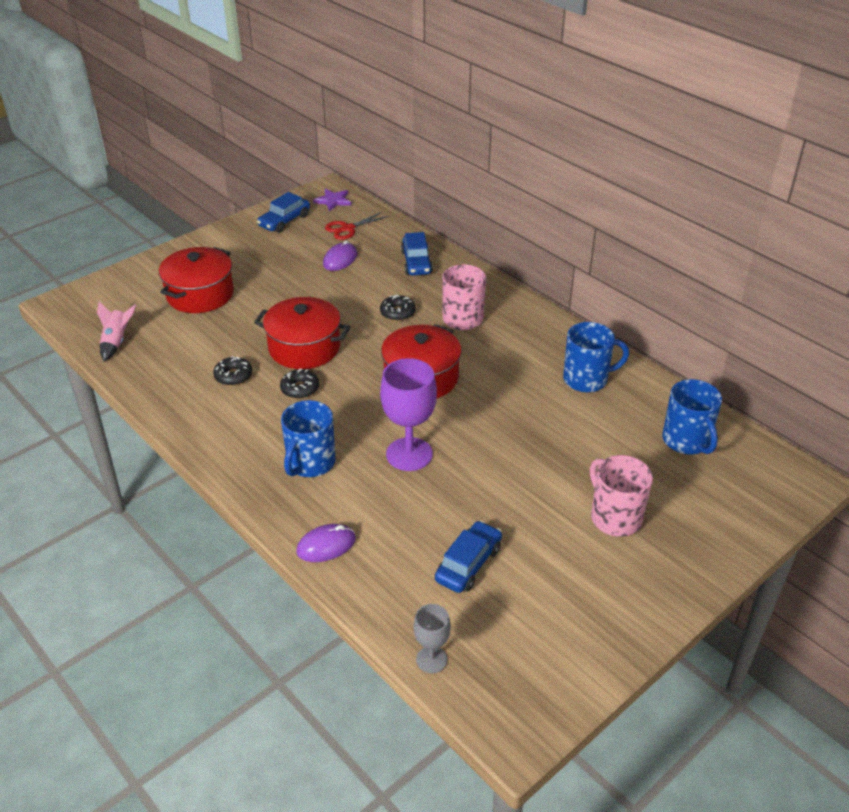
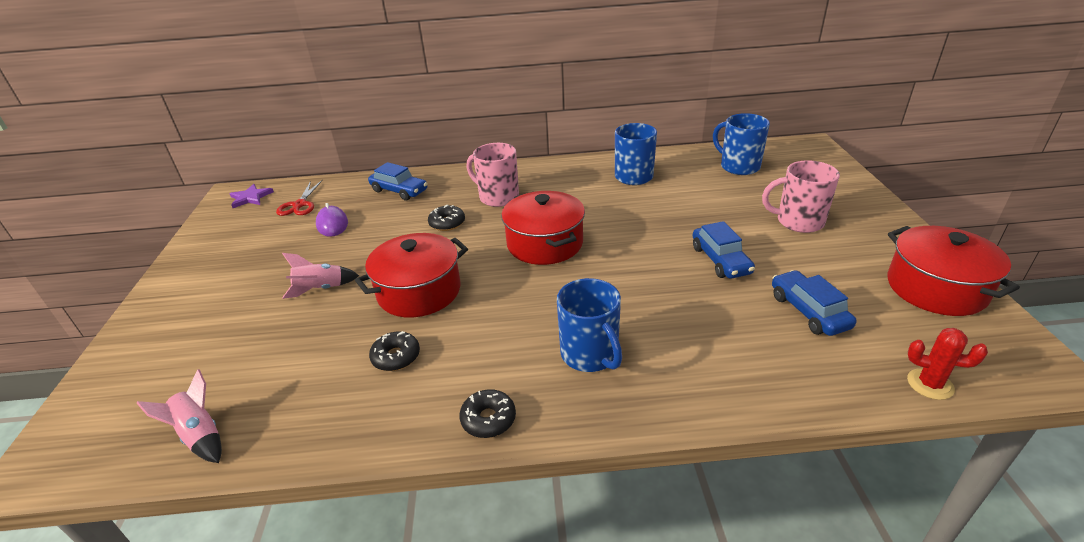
camera: 50 degrees left, 5 degrees down
red pot [159,247,234,313] -> red pot moved to [887,226,1020,316]
blue car [257,192,310,233] -> blue car moved to [693,221,755,279]
black donut [280,369,319,399] -> black donut moved to [459,389,516,438]
purple mouse [296,524,356,562] -> none
purple goblet [380,358,437,471] -> none
grey goblet [413,604,451,673] -> red cactus [907,328,988,400]
blue mug [662,379,722,454] -> blue mug turned 150 degrees counterclockwise [713,113,770,175]
none -> pink rocket [282,253,359,299]

